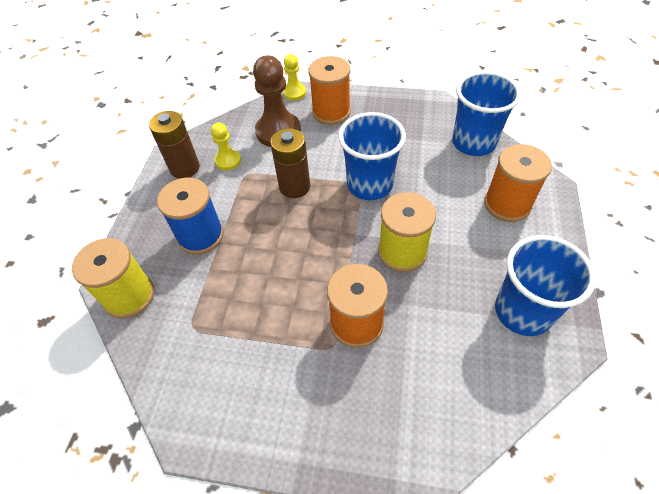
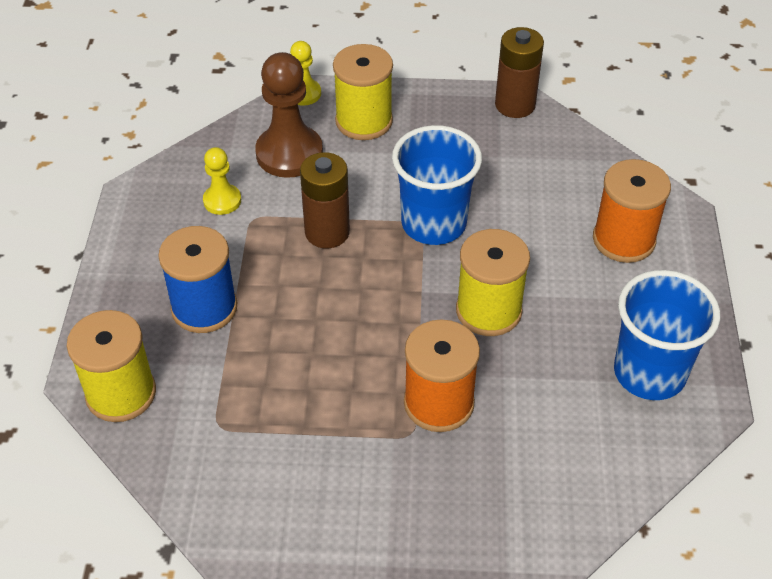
camera: 10 degrees left, 5 degrees down
brown battery [149,111,200,179] -> brown battery moved to [495,27,544,118]
orange spool [308,56,351,125] -> yellow spool [333,44,393,140]
blue cup [452,71,521,156] -> none

